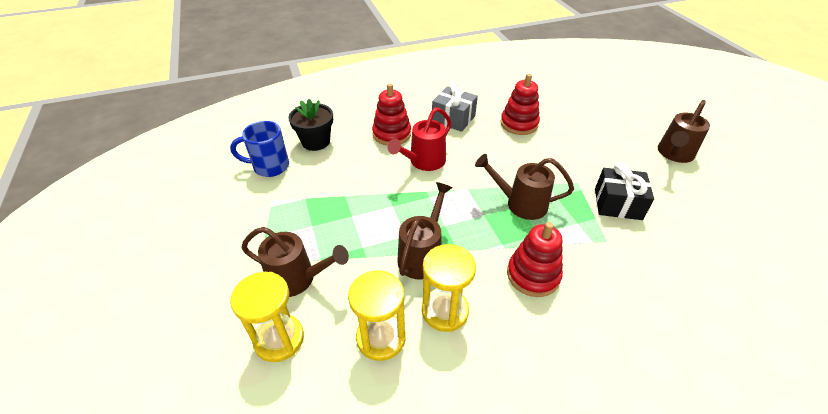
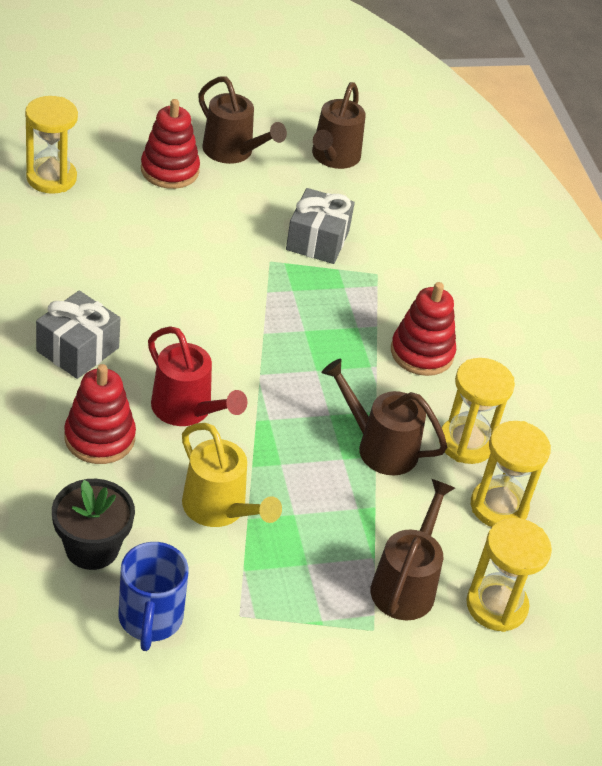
camera: 90 degrees left, 0 degrees up
brown watering can [475,154,574,220] -> brown watering can moved to [312,82,366,169]
red stacking toy [500,74,540,135] -> red stacking toy moved to [141,99,200,189]
black gift [595,163,654,220] -> grey gift [286,188,355,264]
none -> yellow hourglass [25,96,78,194]
none -> yellow watering can [182,423,282,527]

